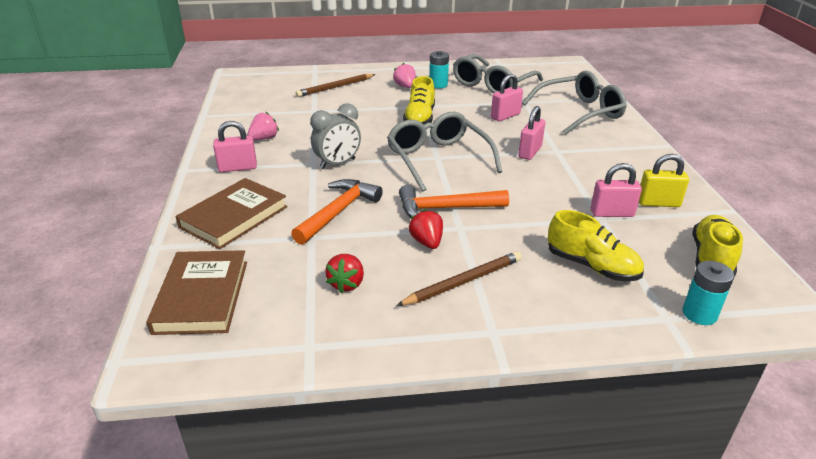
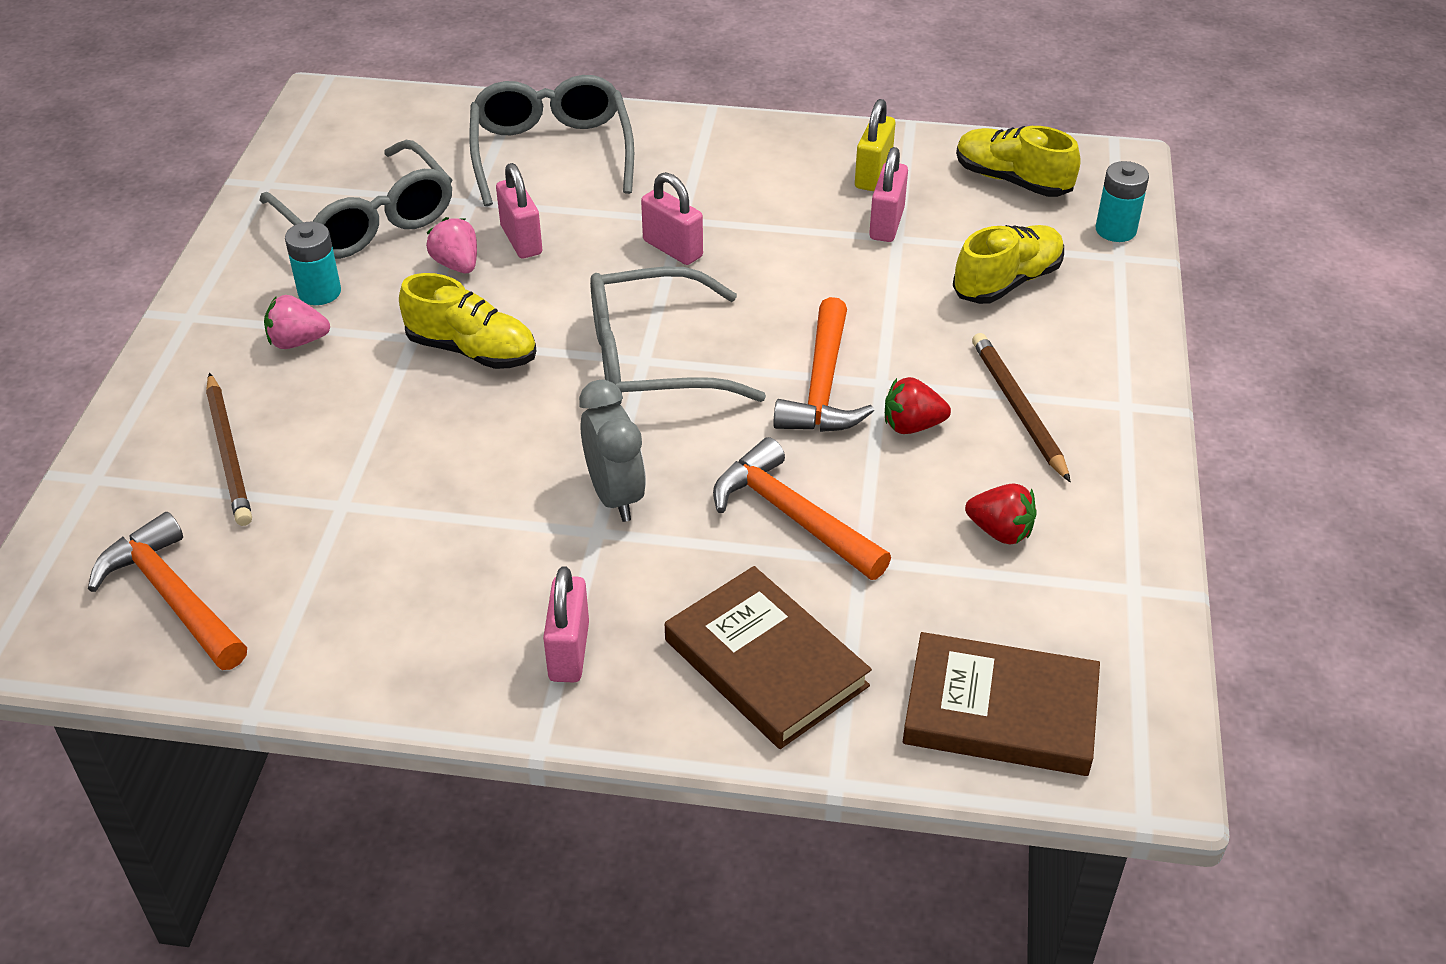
camera: 75 degrees left, 10 degrees up
pink strawberry [248,112,279,140] -> pink strawberry moved to [426,217,477,273]
none -> orange hammer [88,512,247,670]

